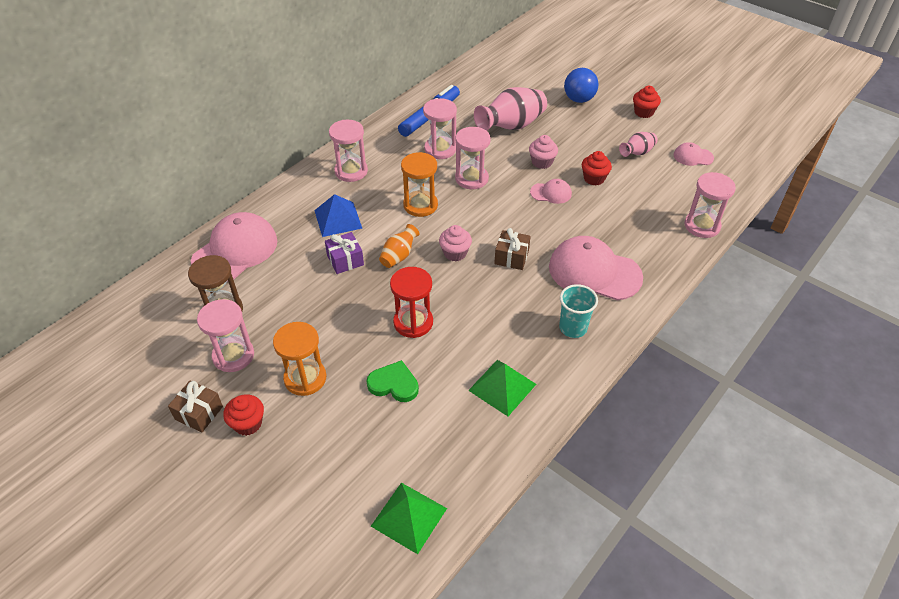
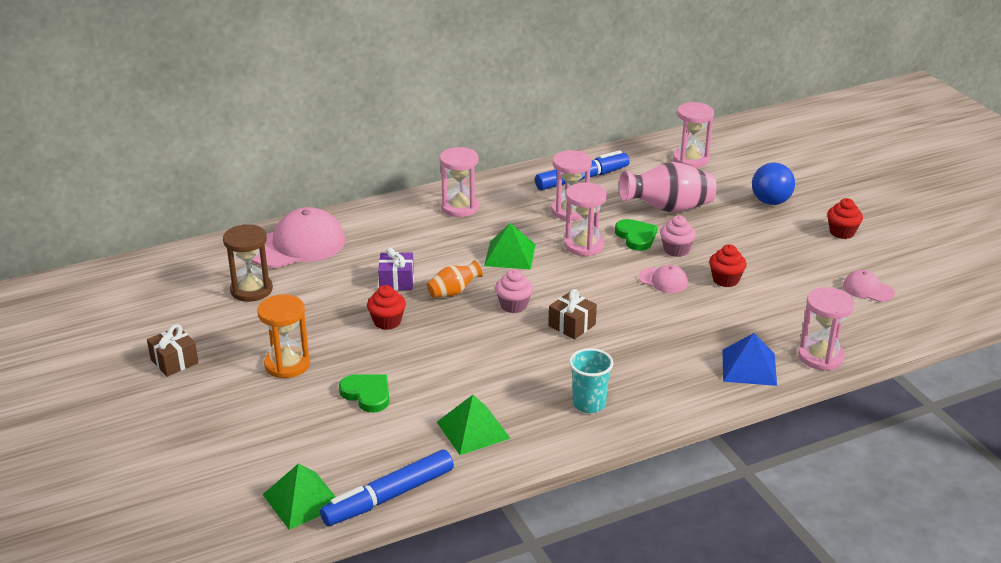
camera: 25 degrees right, 15 degrees down
pink hourglass [197,299,254,372] -> pink hourglass moved to [673,102,714,168]
red cupcake [223,394,264,436] -> red cupcake moved to [367,285,406,330]
blue pyramid [314,194,362,237] -> blue pyramid moved to [722,333,777,386]
red hourglass [390,267,433,338] -> none
orange hourglass [401,152,438,217] -> green pyramid [484,223,536,270]
pink cap [549,236,643,301] -> none
pink vase [619,132,658,157] -> none
none -> blue marker [320,450,454,526]
none -> green heart [615,219,657,251]

